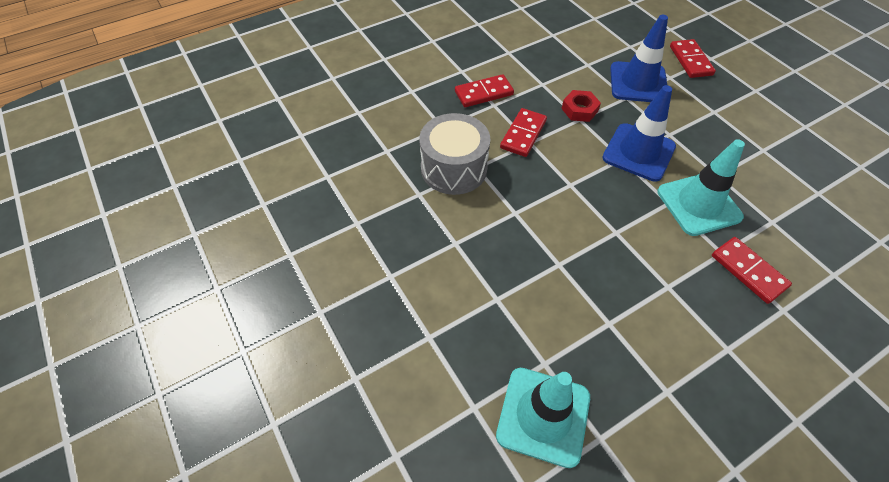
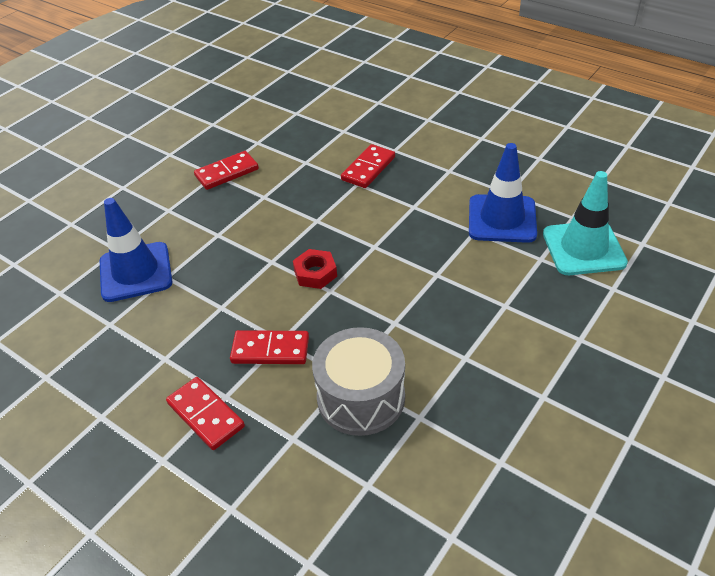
camera: 110 degrees left, 10 degrees down
red nut [561,90,601,122] -> red nut moved to [293,249,337,289]
blue traffic cone [602,85,676,182] -> blue traffic cone moved to [469,143,537,243]
turquoise traffic cone [657,139,745,236] -> none
red domino [670,39,716,78] -> red domino moved to [194,151,259,190]

